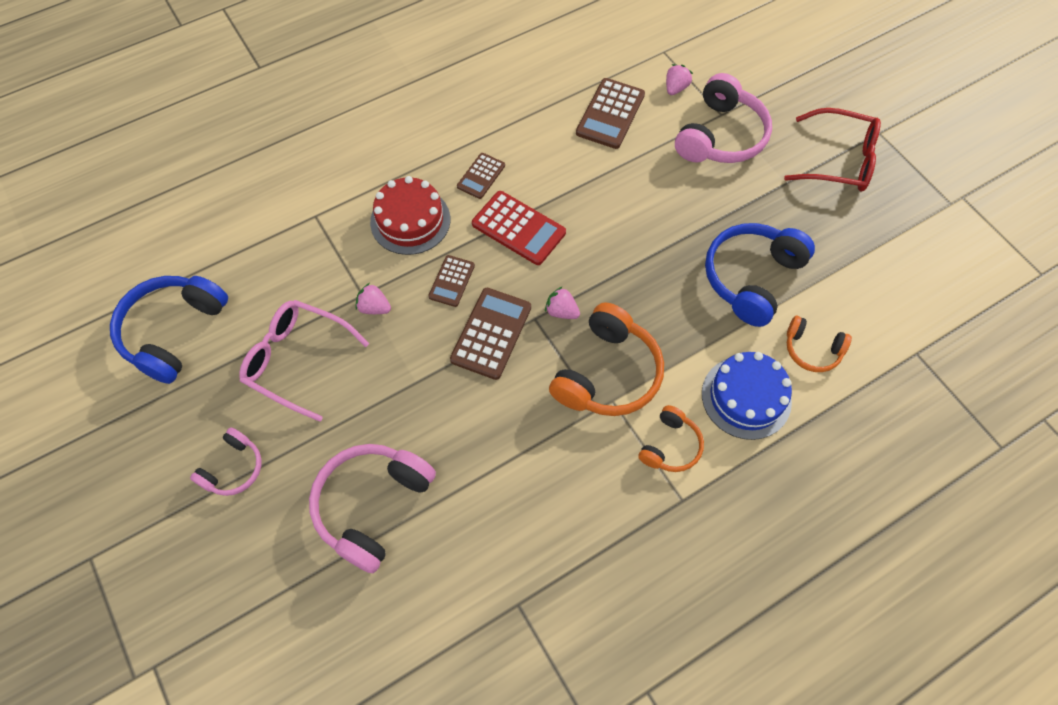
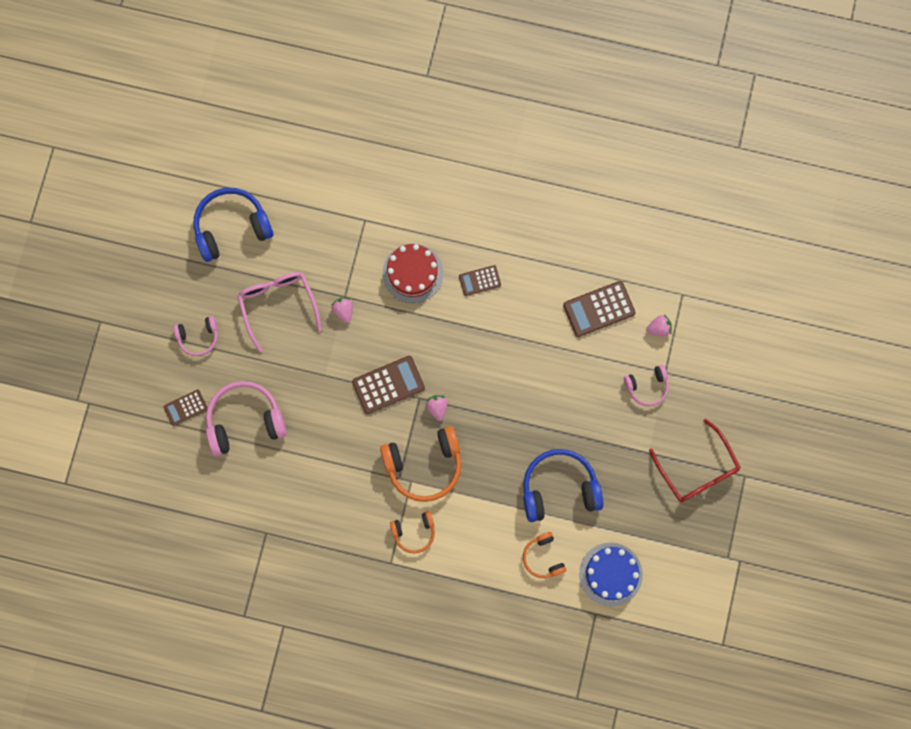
camera: 45 degrees right, 15 degrees up
brown calculator [428,255,475,307] -> brown calculator moved to [164,390,208,426]
red calculator [472,191,566,265] -> none
pink headphones [675,73,772,163] -> pink headphones [624,365,669,406], size x0.55
blue cake [702,352,792,440] -> blue cake moved to [579,542,643,607]

